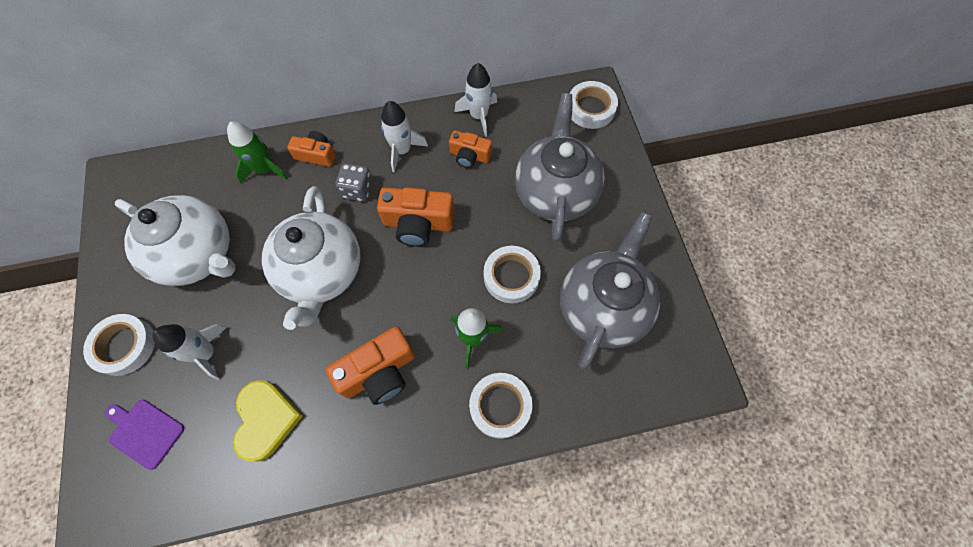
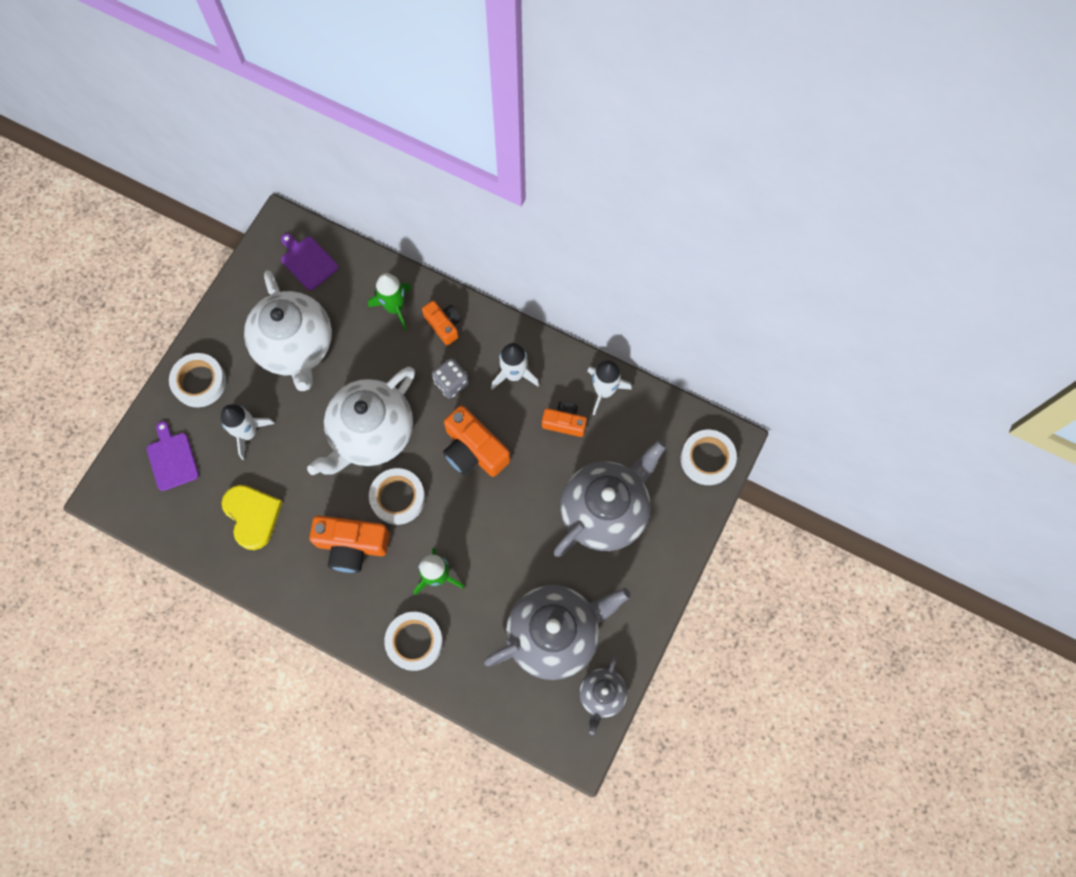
camera: 40 degrees right, 5 degrees up
yellow heart [233,380,303,461] -> yellow heart turned 60 degrees counterclockwise [222,485,283,550]
orange camera [449,130,492,168] -> orange camera turned 135 degrees clockwise [542,401,587,437]
white tape [484,246,541,303] -> white tape moved to [369,468,425,525]
none -> purple cutting board [281,234,338,290]
none -> grey teapot [579,655,628,735]

